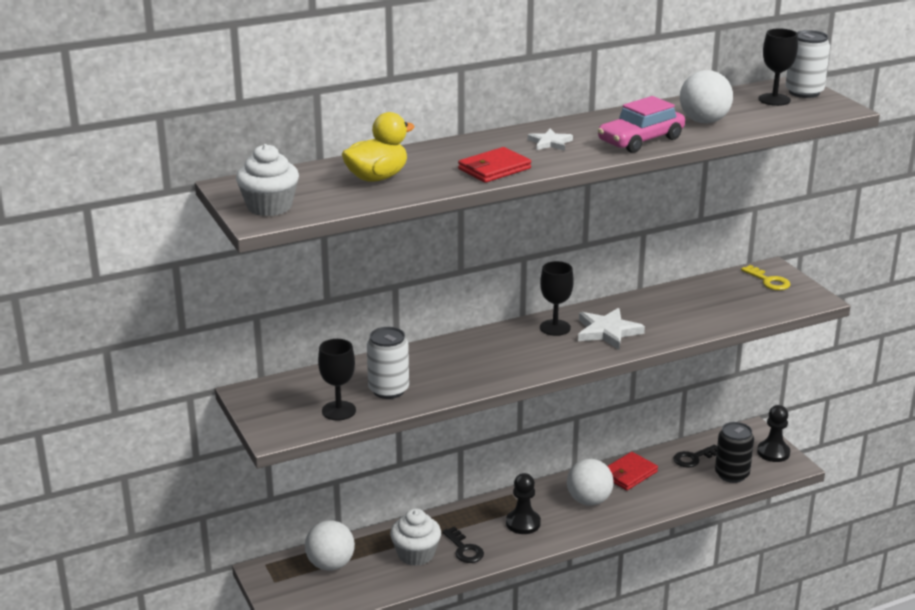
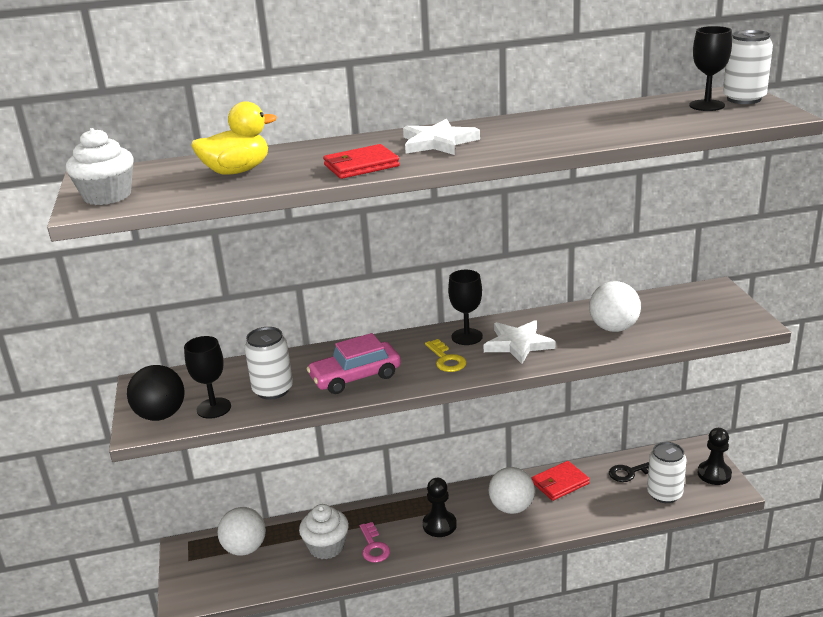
camera: 15 degrees right, 0 degrees up
black key [442,527,484,563] -> pink key [360,522,390,563]
white star [528,129,573,151] -> white star [403,119,480,155], size x1.66
pink car [598,96,685,153] -> pink car moved to [306,333,401,394]
white ball [680,70,733,123] -> white ball moved to [589,281,641,332]
black can [715,422,754,483] -> white can [647,442,686,503]
yellow key [741,265,790,290] -> yellow key moved to [425,339,467,372]
none -> black ball [127,365,185,421]

